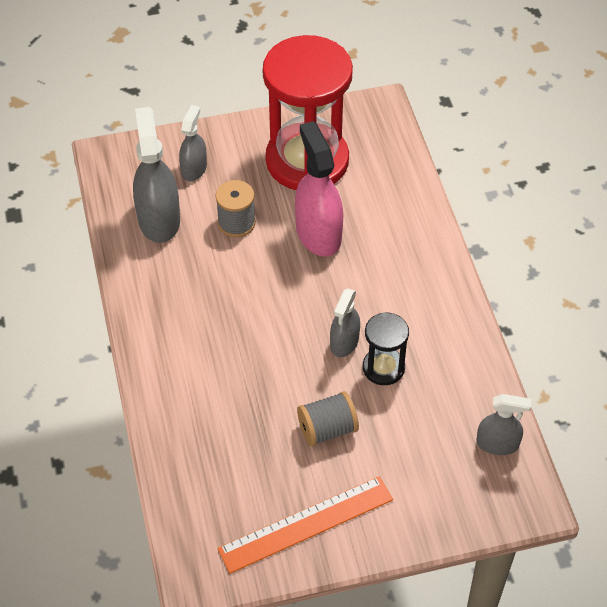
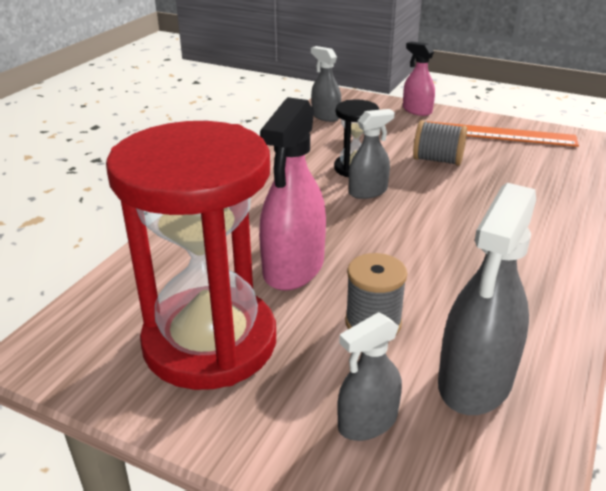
camera: 140 degrees left, 20 degrees down
none -> pink spray bottle [403,41,435,116]

